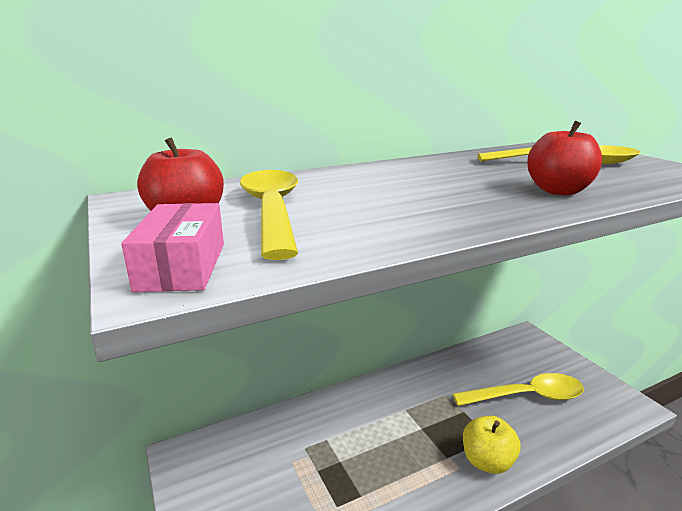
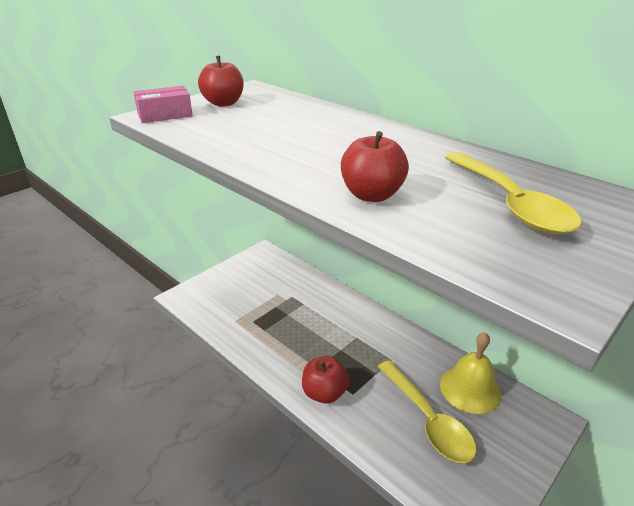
camera: 70 degrees right, 10 degrees up
yellow spoon [240,170,298,260] -> none
yellow apple [463,416,521,474] -> red apple [302,356,349,404]
none -> yellow bell [440,332,501,414]

